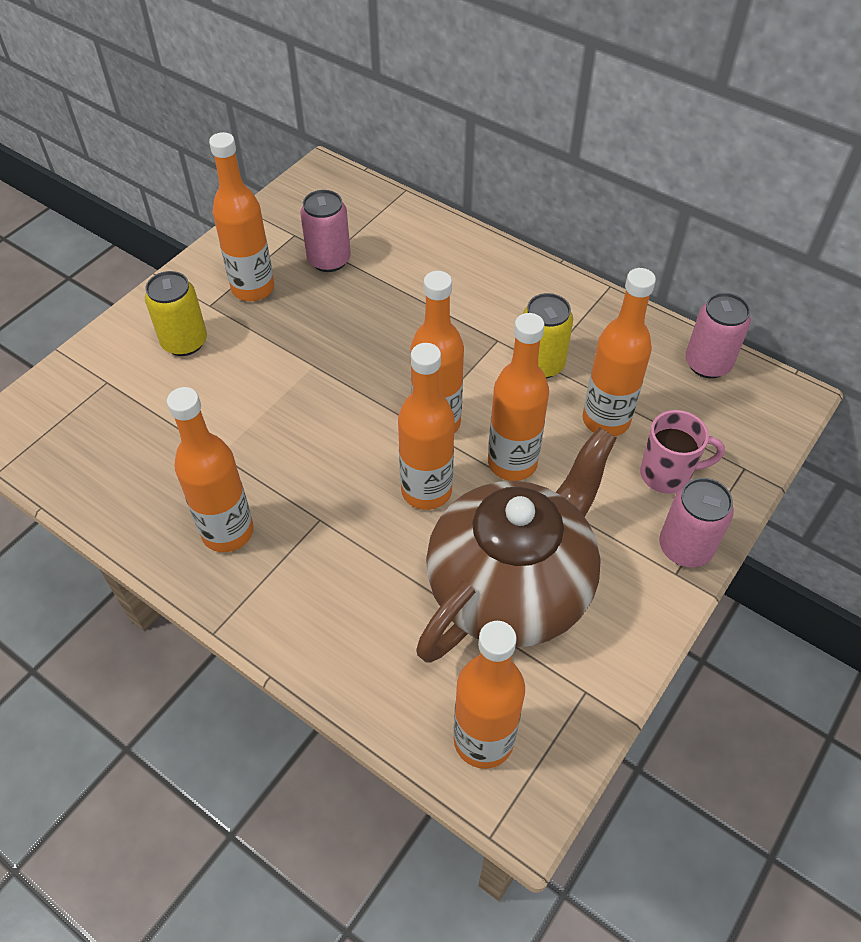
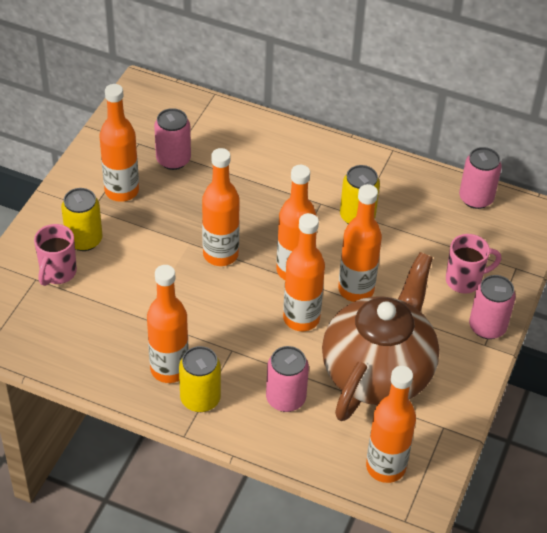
camera: 15 degrees left, 5 degrees down
orange bottle [582,268,656,436] -> orange bottle moved to [202,148,240,266]
none -> pink mug [34,224,77,286]
none -> yellow can [179,346,221,412]
none -> pink can [266,346,309,412]

